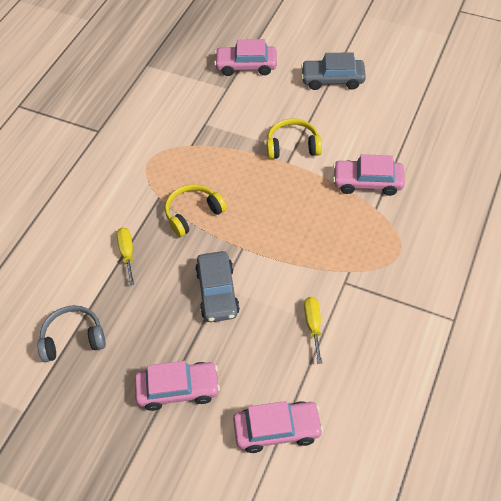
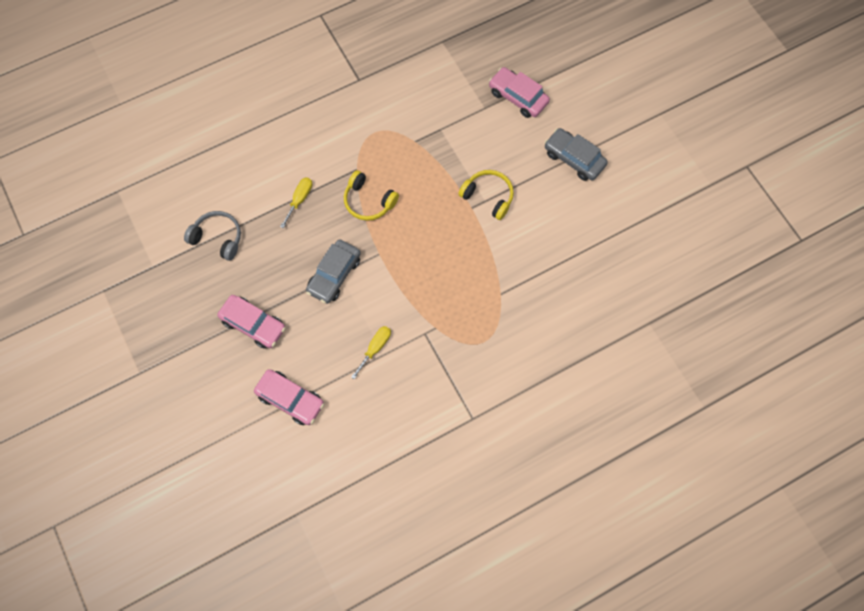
camera: 35 degrees right, 15 degrees up
yellow headphones [165,184,227,237] -> yellow headphones turned 150 degrees counterclockwise [344,170,399,221]
pink car [333,154,405,196] -> none

